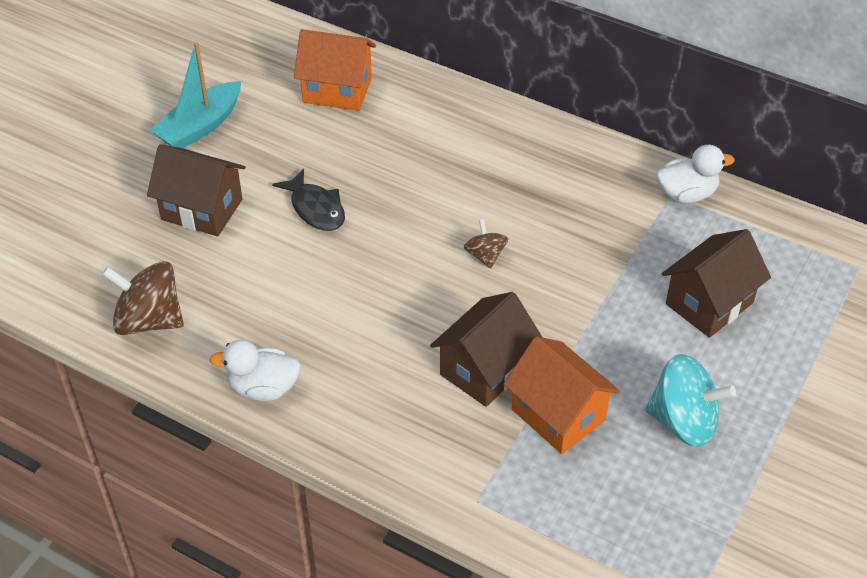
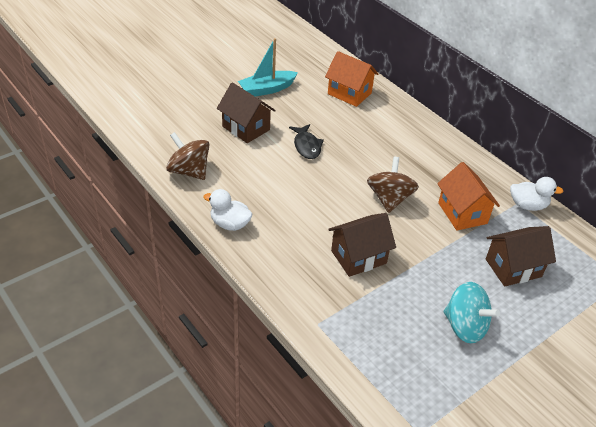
camera: 20 degrees right, 5 degrees down
brown spinning top [464,219,508,269] -> brown spinning top [367,157,419,213], size x1.85
orange house [504,336,620,454] -> orange house moved to [437,162,500,231]

